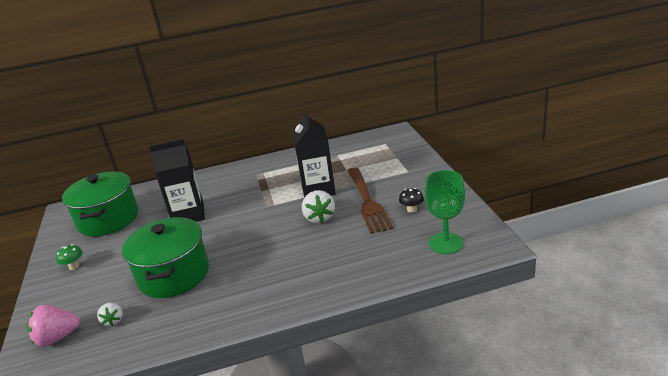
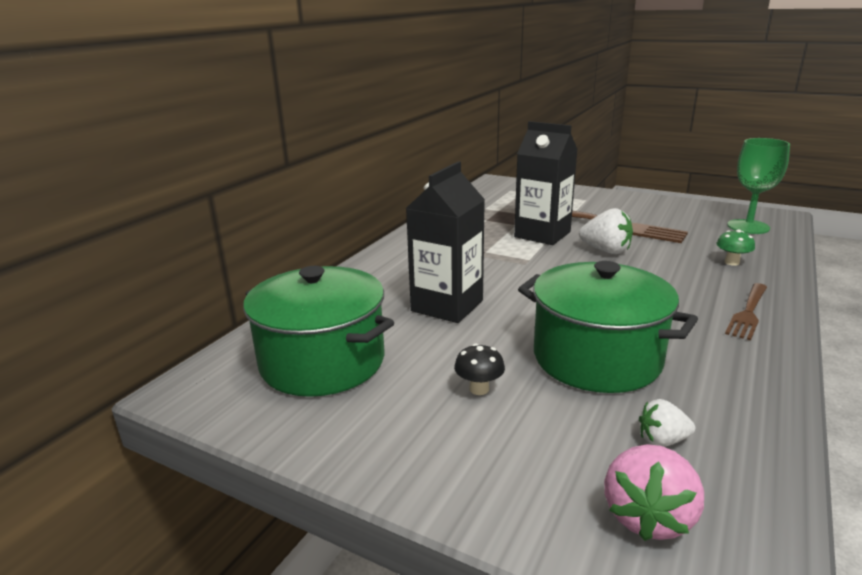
camera: 50 degrees left, 5 degrees down
green mushroom [56,244,83,270] -> green mushroom moved to [716,229,755,266]
white strawberry [97,302,123,326] -> white strawberry turned 150 degrees clockwise [639,399,695,447]
black mushroom [399,188,424,213] -> black mushroom moved to [454,344,505,395]
none -> brown fork [725,283,767,340]

